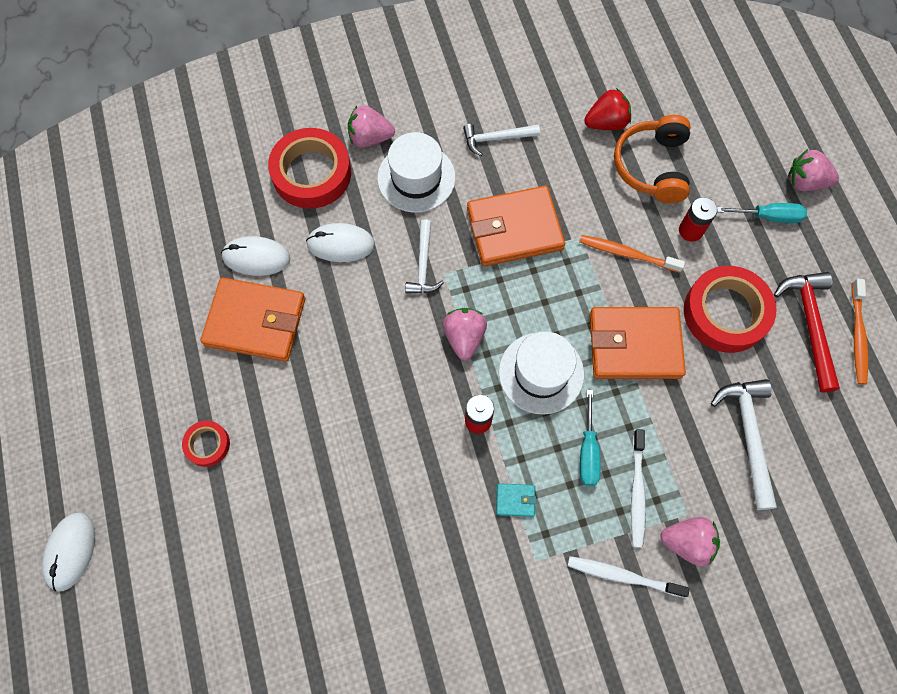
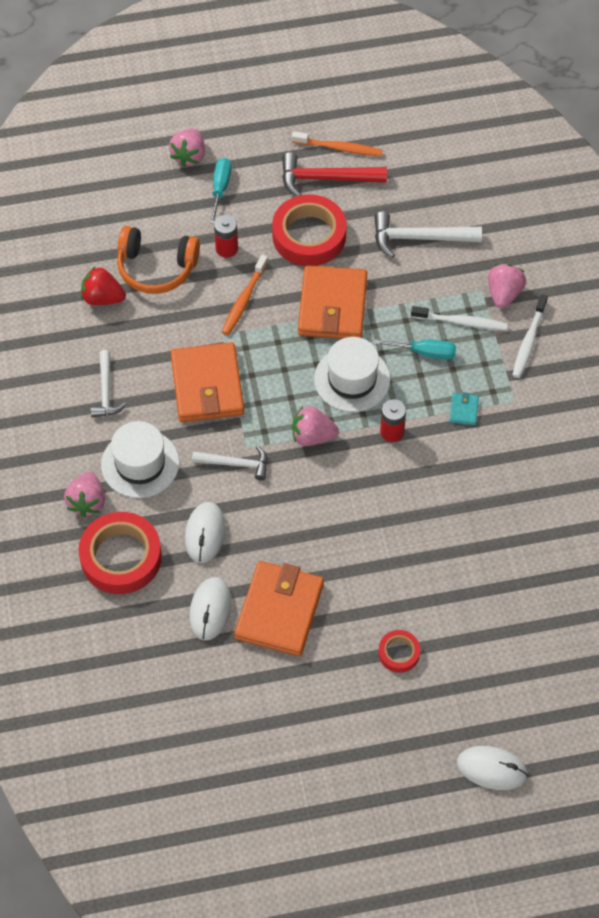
camera: 85 degrees left, 10 degrees down
red strawberry [584,88,631,130] -> red strawberry turned 60 degrees counterclockwise [81,267,126,305]

